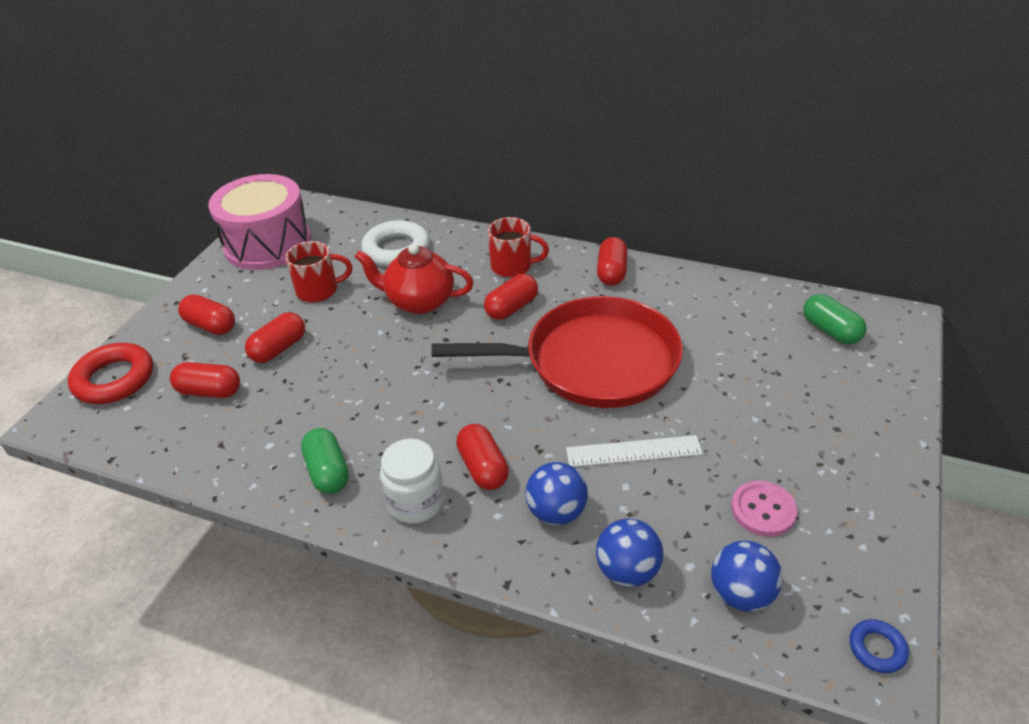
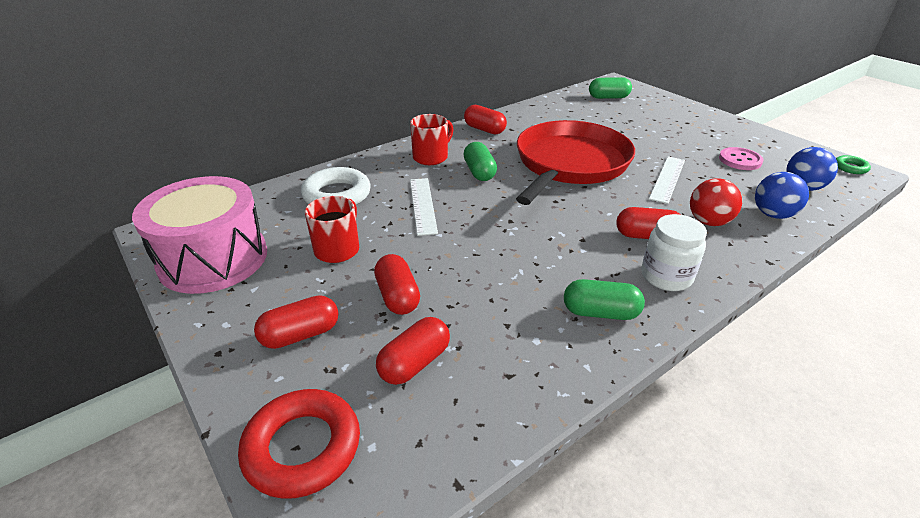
camera: 60 degrees left, 5 degrees down
red teapot [355,244,474,314] -> white ruler [410,178,438,236]
red capsule [484,274,538,320] -> green capsule [464,142,497,181]
blue ball [525,462,588,525] -> red ball [690,178,742,226]
blue ring [850,619,909,673] -> green ring [836,155,871,174]

